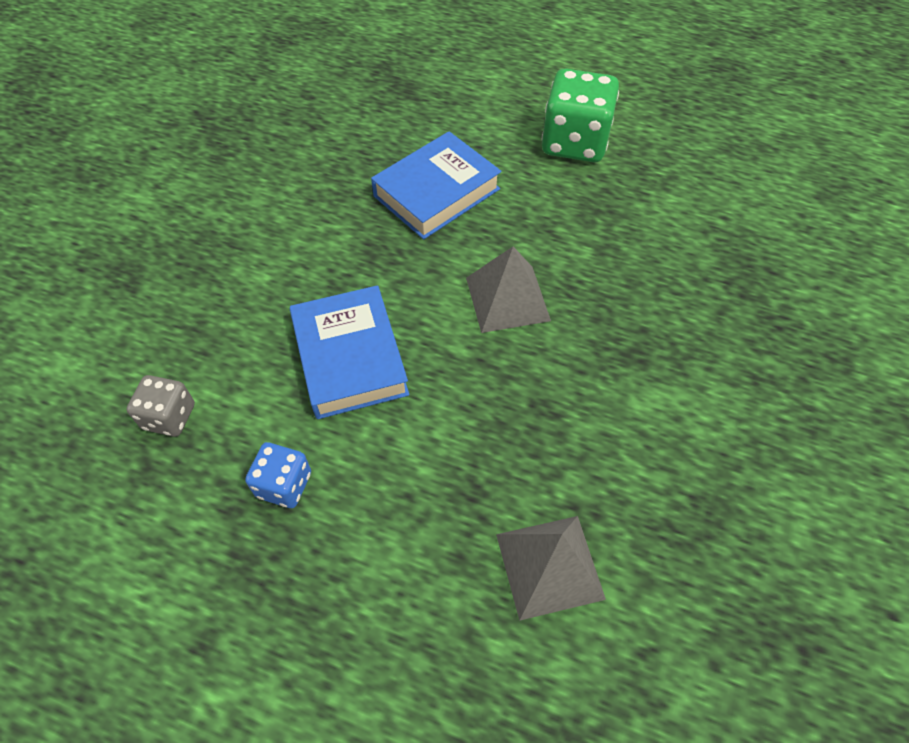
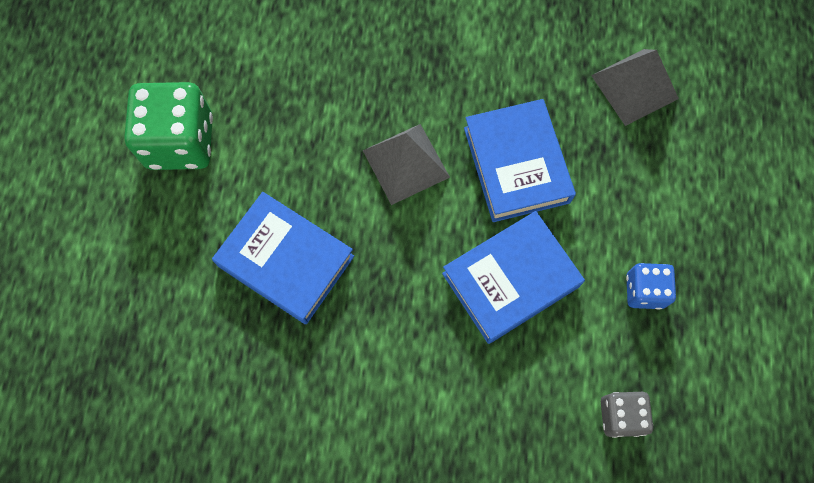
camera: 105 degrees left, 15 degrees up
none -> blue book [464,99,576,222]

